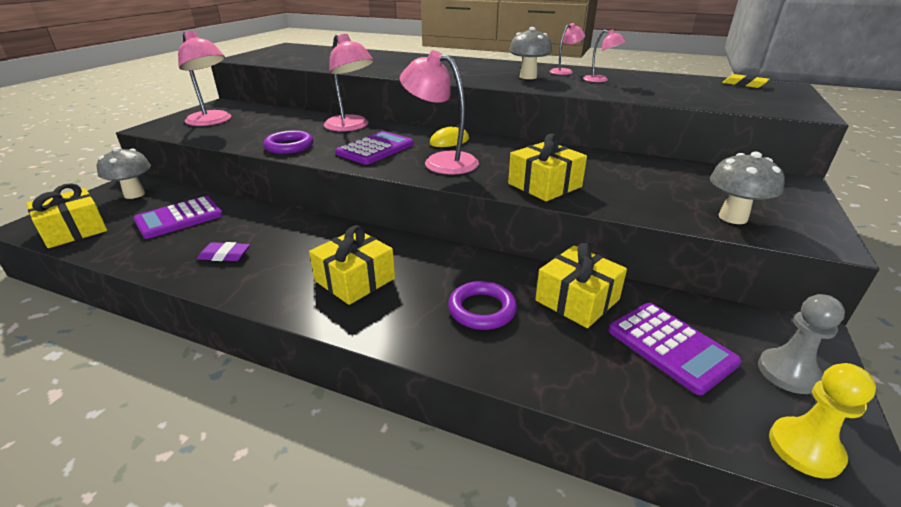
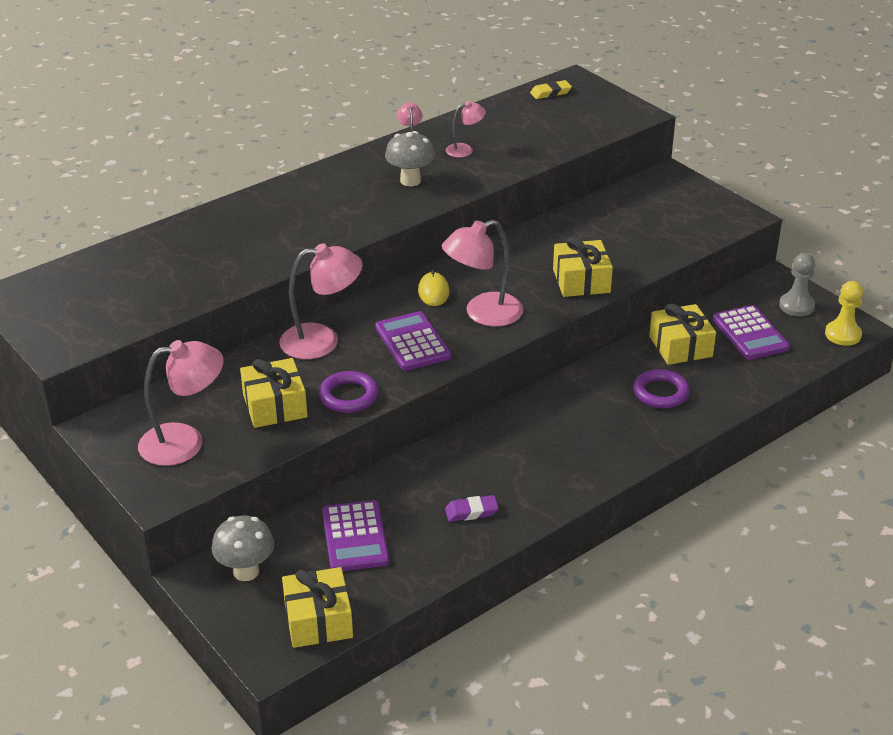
camera: 60 degrees left, 5 degrees up
purple eraser [197,242,250,261] -> purple eraser turned 45 degrees clockwise [445,495,499,522]
yellow gift [309,225,395,305] -> yellow gift moved to [240,358,308,428]
purple calculator [608,303,742,395] -> purple calculator turned 75 degrees clockwise [713,305,790,360]
grey mushroom [710,152,785,224] -> none

